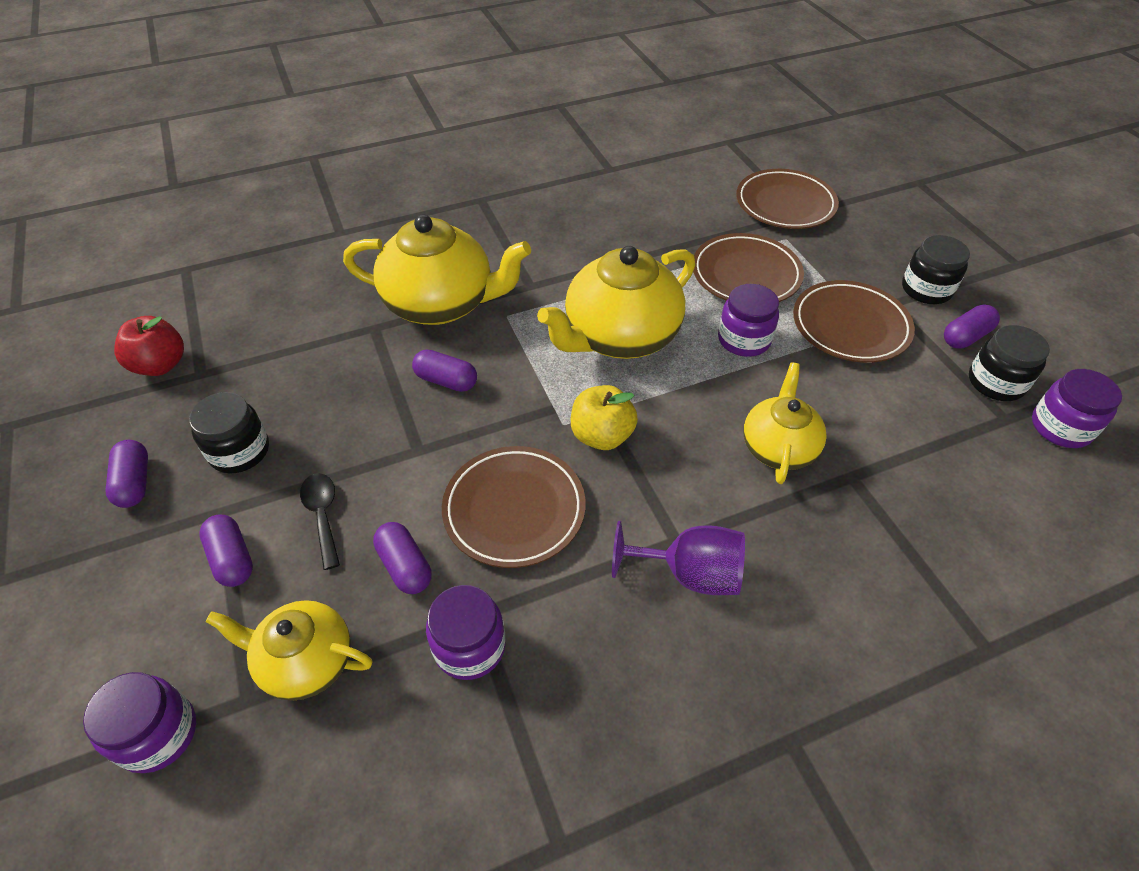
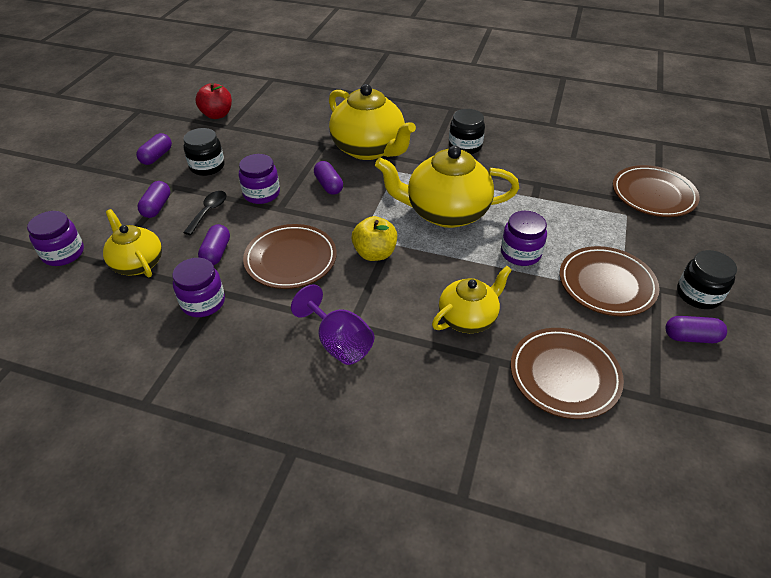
camera: 40 degrees right, 5 degrees down
brown plate [693,233,804,302] -> brown plate moved to [511,328,624,419]
black jar [969,325,1050,401] -> black jar moved to [449,109,485,154]
purple jar [1032,369,1122,448] -> purple jar moved to [239,154,280,204]

